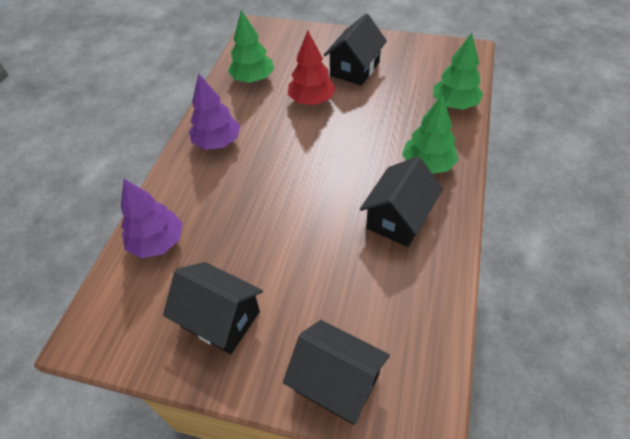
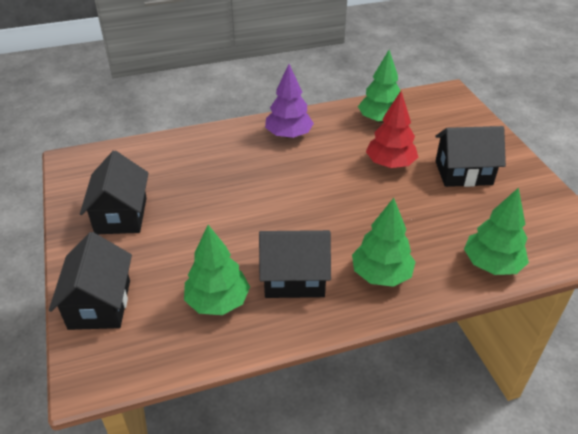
camera: 55 degrees right, 10 degrees down
purple tree [121,179,183,258] -> none
none -> green tree [184,225,250,315]

